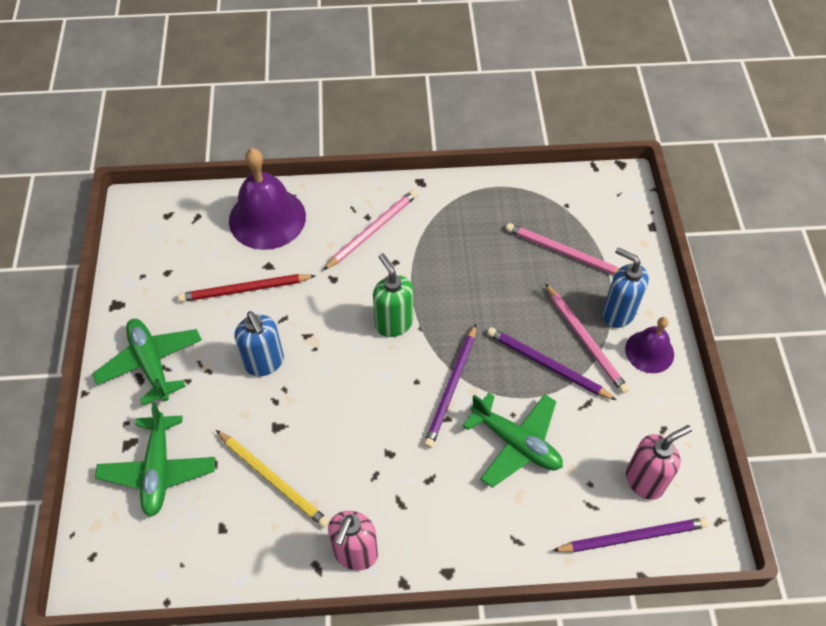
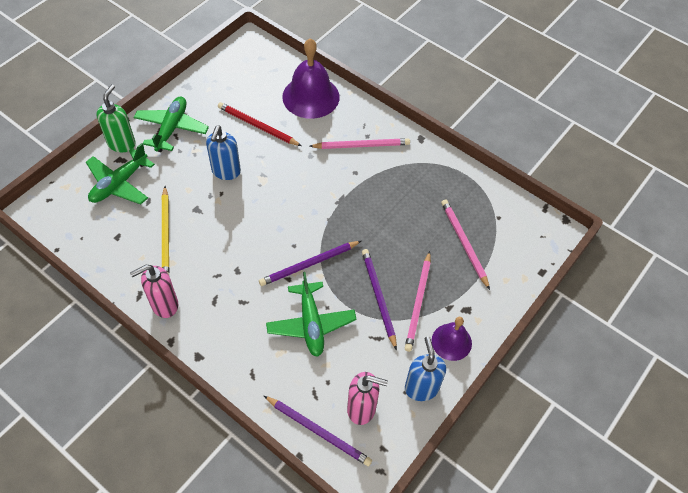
camera: 40 degrees right, 0 degrees up
green soap dispenser [373,253,413,337] -> green soap dispenser moved to [96,84,135,152]
blue soap dispenser [602,247,649,328] -> blue soap dispenser moved to [405,336,446,401]

